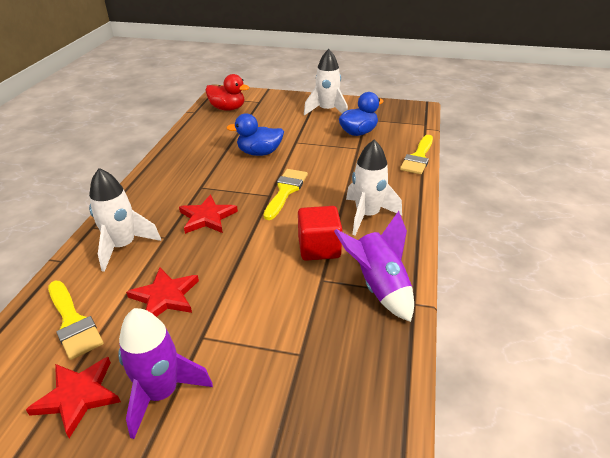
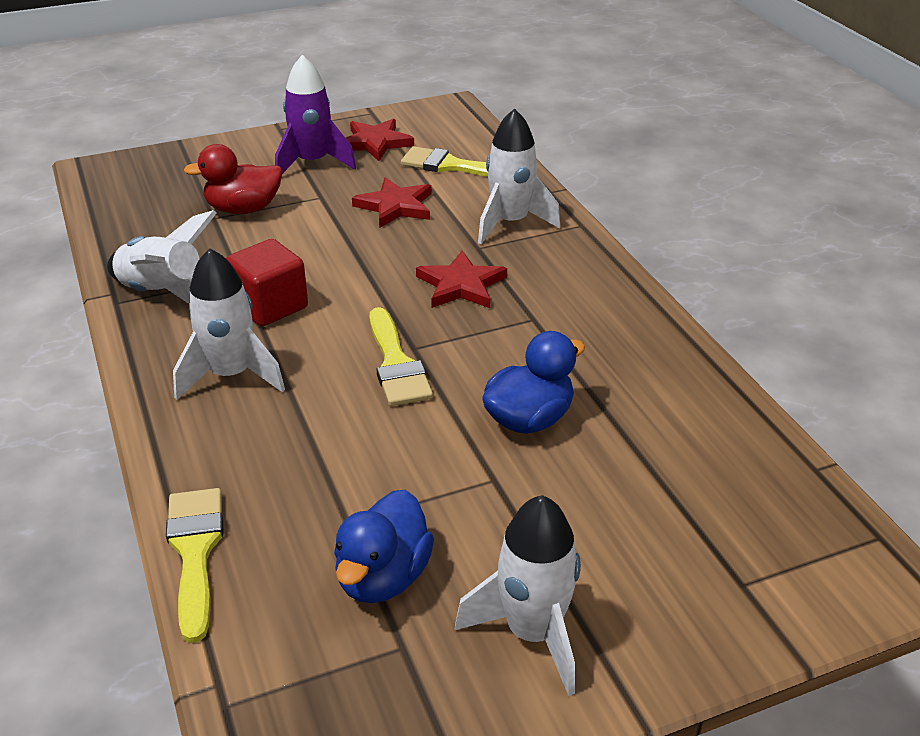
camera: 145 degrees right, 0 degrees up
red duck [205,74,249,111] -> red duck moved to [184,144,283,214]
purple rocket [334,211,414,322] -> white rocket [107,210,217,304]

